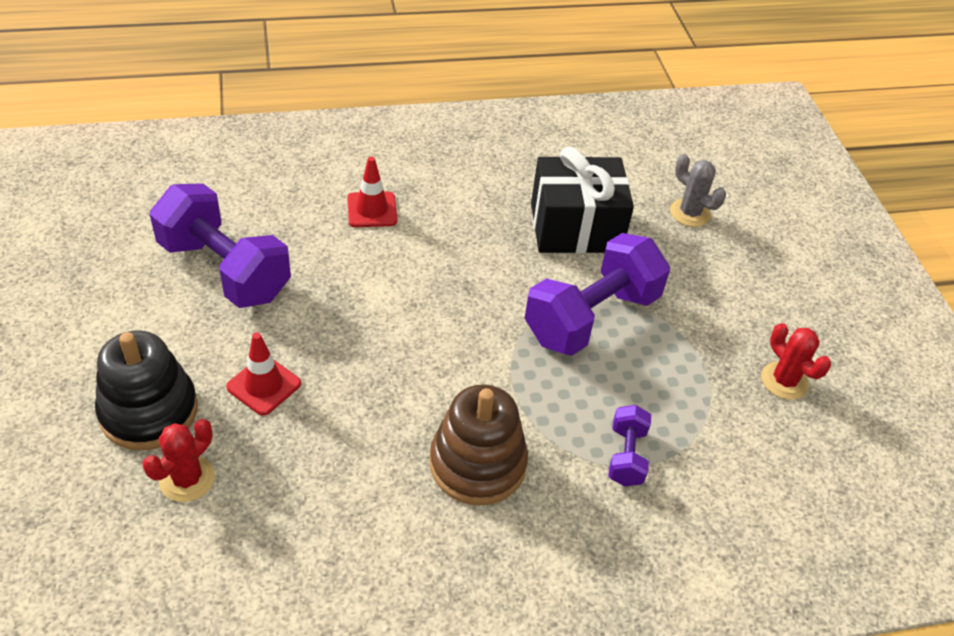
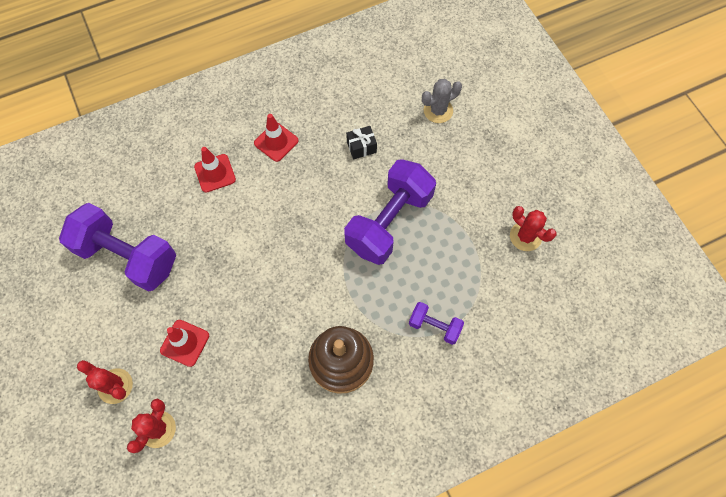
camera: 10 degrees left, 20 degrees up
black stacking toy [95,331,198,451] -> red cactus [77,360,133,404]
black gift [531,147,634,253] -> black gift [346,126,377,159], size x0.41
purple dumbbell [608,405,651,486] -> purple dumbbell turned 60 degrees counterclockwise [409,302,464,345]
grey cactus [670,154,726,227] -> grey cactus turned 60 degrees counterclockwise [422,79,462,123]
none -> red traffic cone [254,114,299,162]

